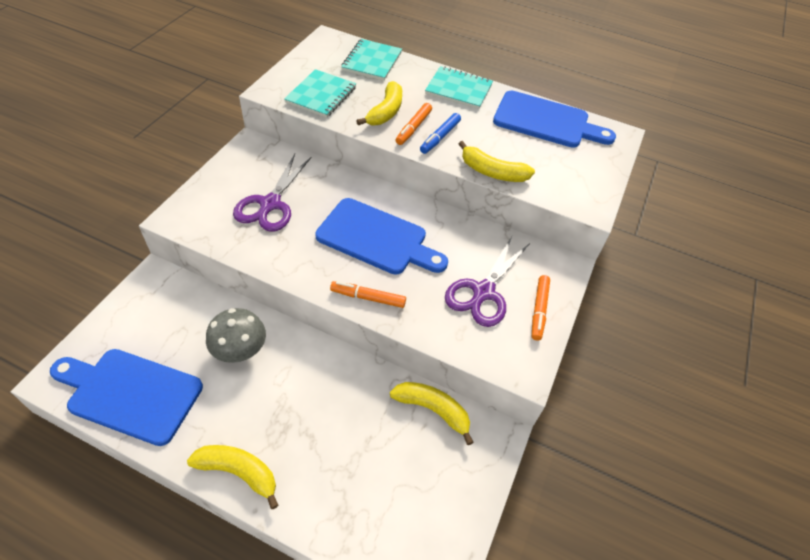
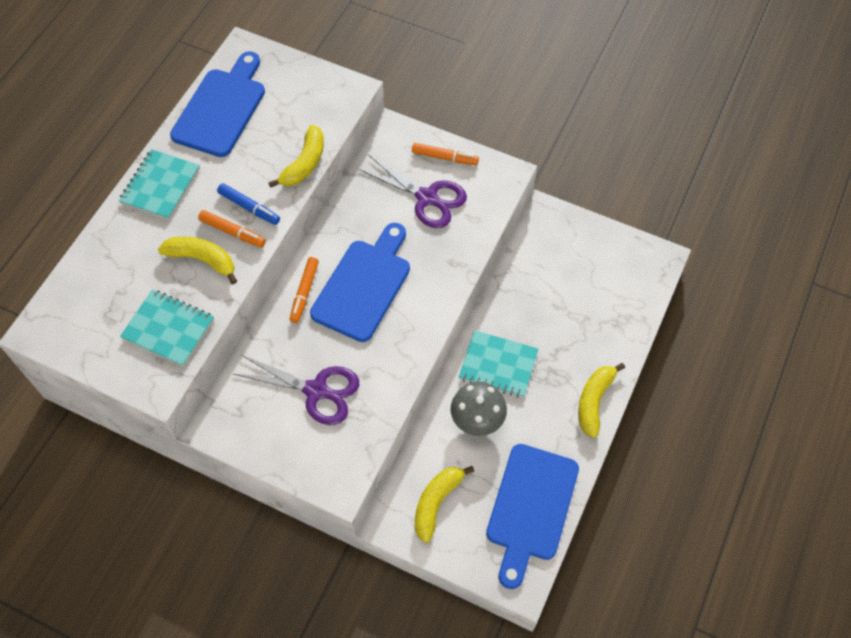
camera: 85 degrees left, 10 degrees up
orange marker [330,281,406,308] -> orange marker moved to [290,257,319,323]
turquoise notebook [341,39,402,81] -> turquoise notebook moved to [459,330,538,398]
yellow banana [390,382,474,445] -> yellow banana moved to [415,466,474,543]

